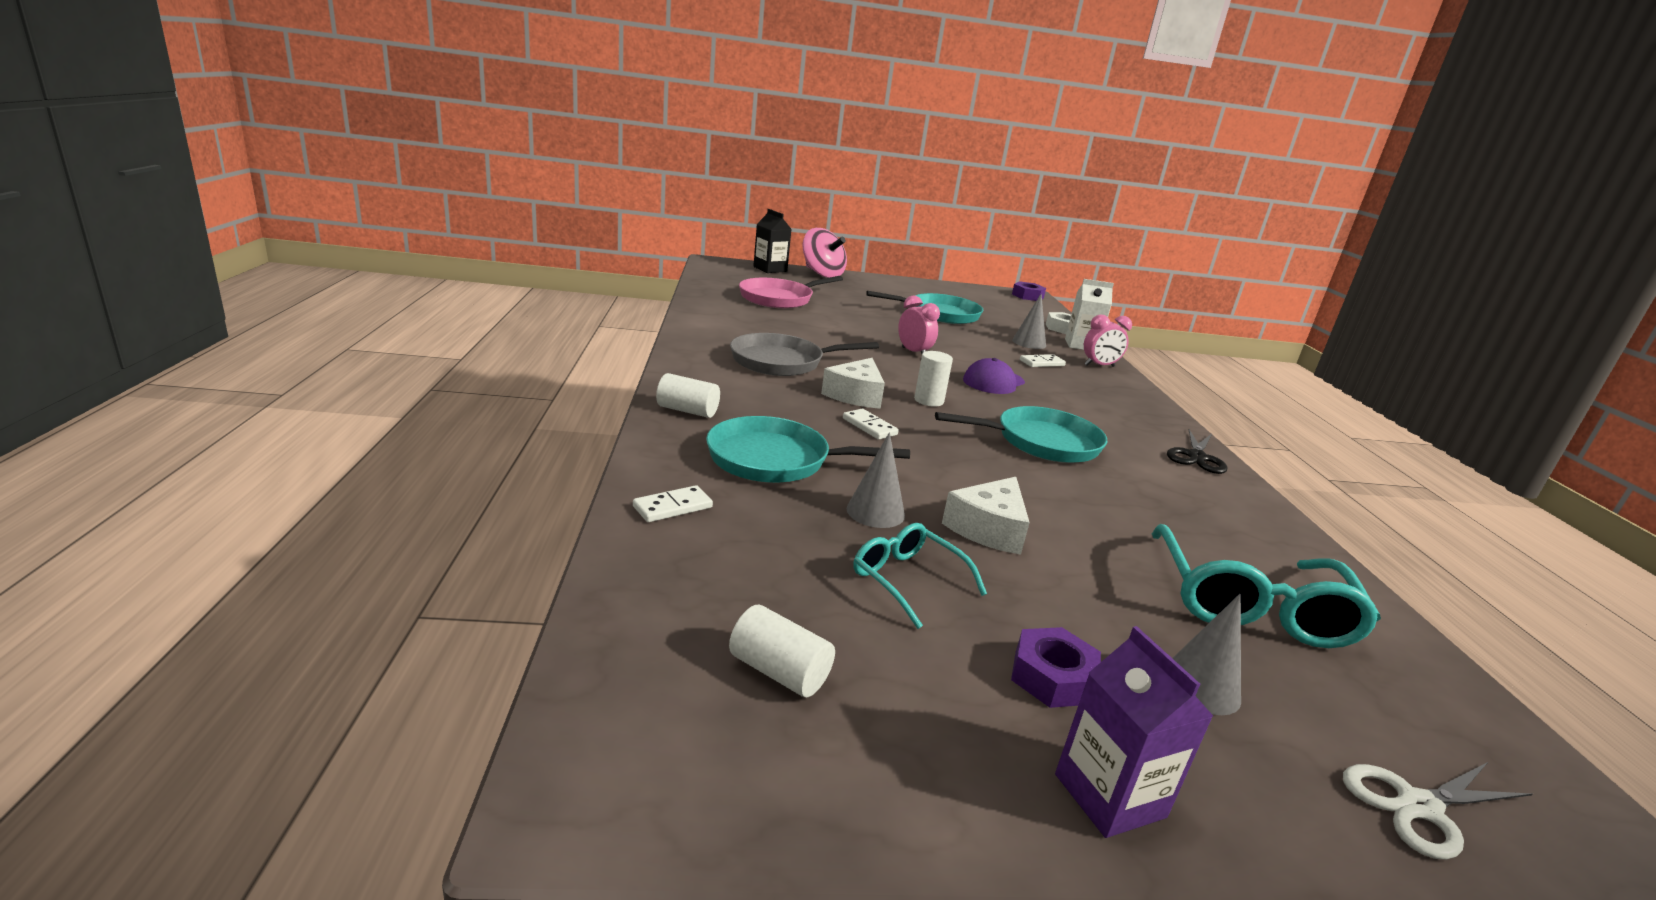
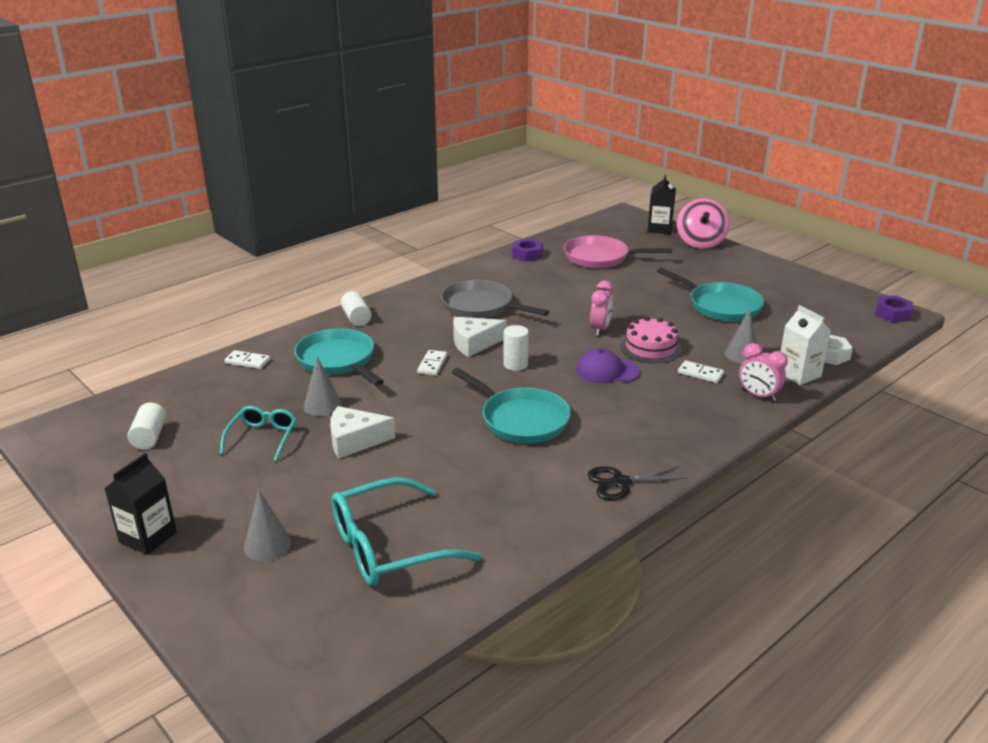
camera: 55 degrees right, 5 degrees up
purple nut [1011,627,1101,708] -> purple nut moved to [512,239,543,262]
purple carton [1055,626,1214,838] -> black carton [104,453,177,555]
white scissors [1343,762,1533,860] -> none
none -> pink cake [620,317,682,363]

